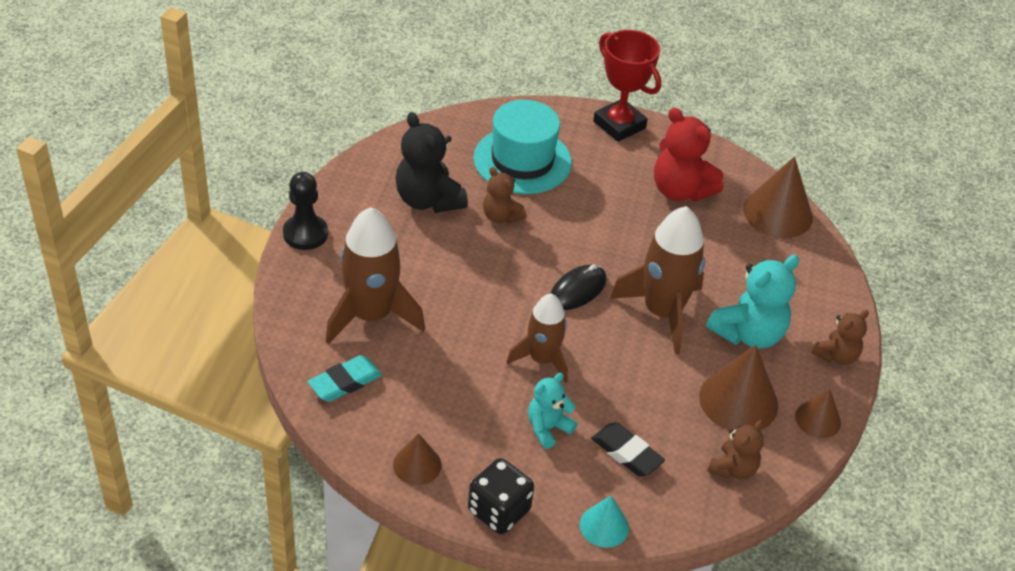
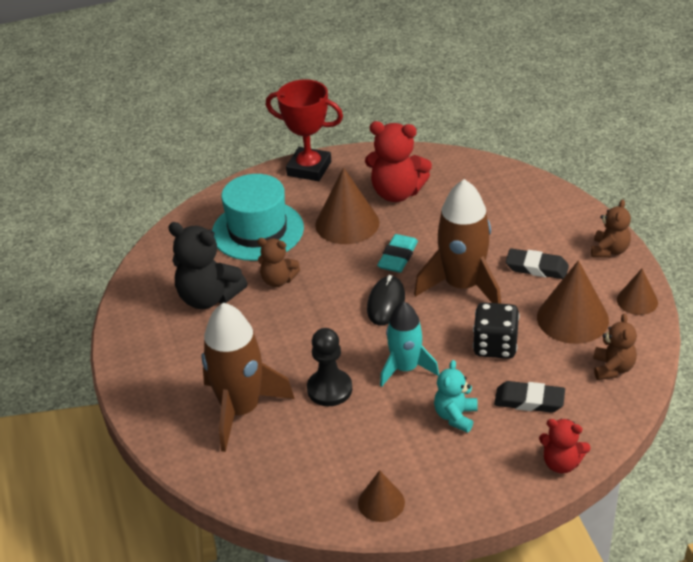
camera: 25 degrees left, 5 degrees down
black pawn [283,172,328,250] -> black pawn moved to [307,328,352,406]
turquoise eraser [308,355,382,402] -> turquoise eraser moved to [377,234,418,273]
black dice [468,458,534,534] -> black dice moved to [473,303,520,359]
brown rocket [506,294,568,383] -> turquoise rocket [380,302,439,387]
turquoise cone [580,496,629,548] -> red teddy bear [539,419,591,473]
turquoise teddy bear [706,255,799,349] -> black eraser [506,248,569,279]
brown cone [743,156,813,238] -> brown cone moved to [315,167,379,244]

